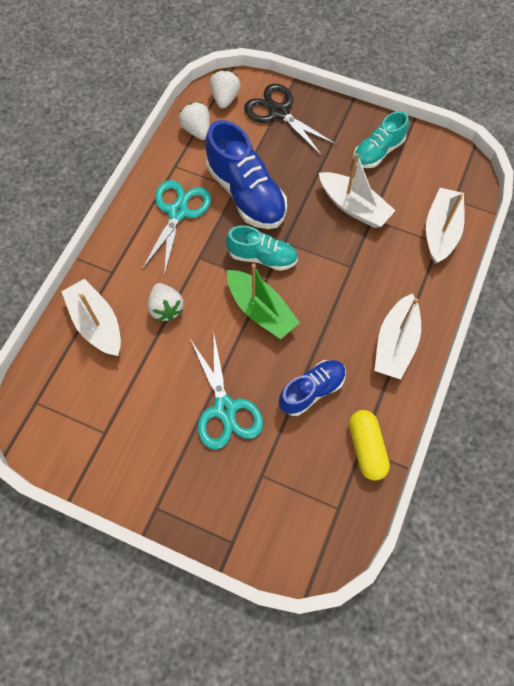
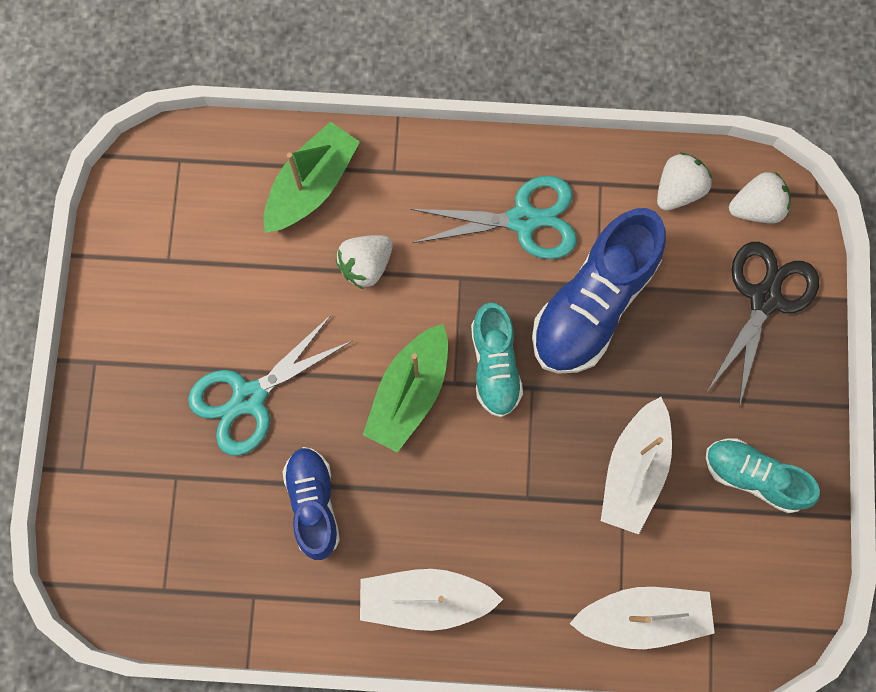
camera: 70 degrees right, 10 degrees up
white boat [61,279,121,356] -> green boat [264,121,360,233]
blue shoe [279,360,346,416] -> blue shoe turned 135 degrees counterclockwise [282,447,340,560]
yellow capsule [349,410,390,481] -> none

